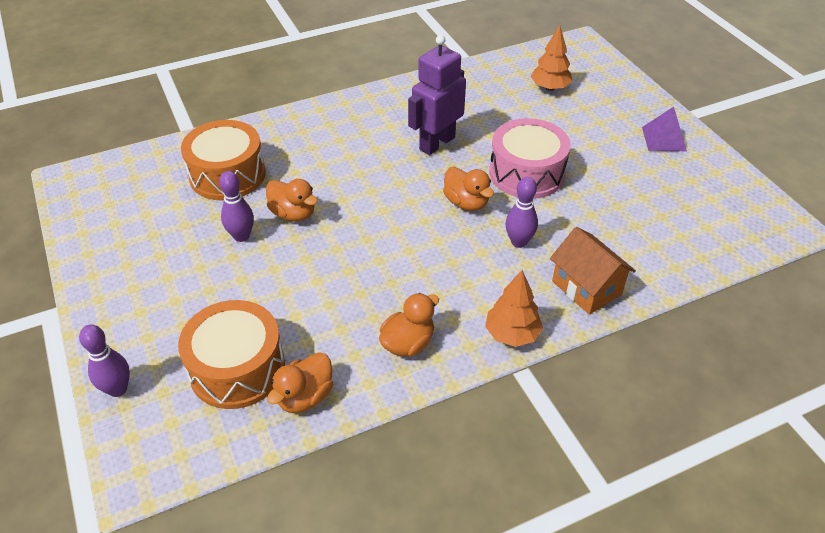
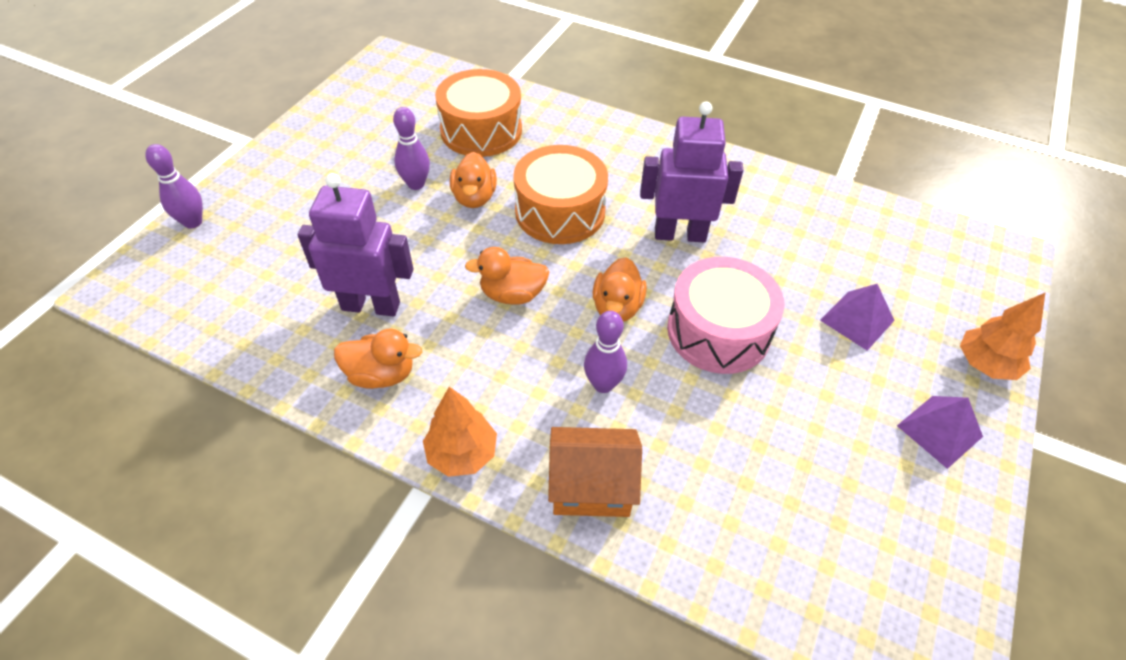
camera: 50 degrees right, 5 degrees up
orange drum [178,300,285,409] -> orange drum moved to [513,145,608,244]
orange duck [267,352,333,413] -> orange duck moved to [465,247,549,305]
orange tree [531,25,572,91] -> orange tree moved to [960,292,1046,380]
orange house [550,227,636,315] -> orange house turned 75 degrees clockwise [548,427,642,517]
none -> purple robot [298,173,413,317]
none -> purple pyramid [820,284,895,351]

